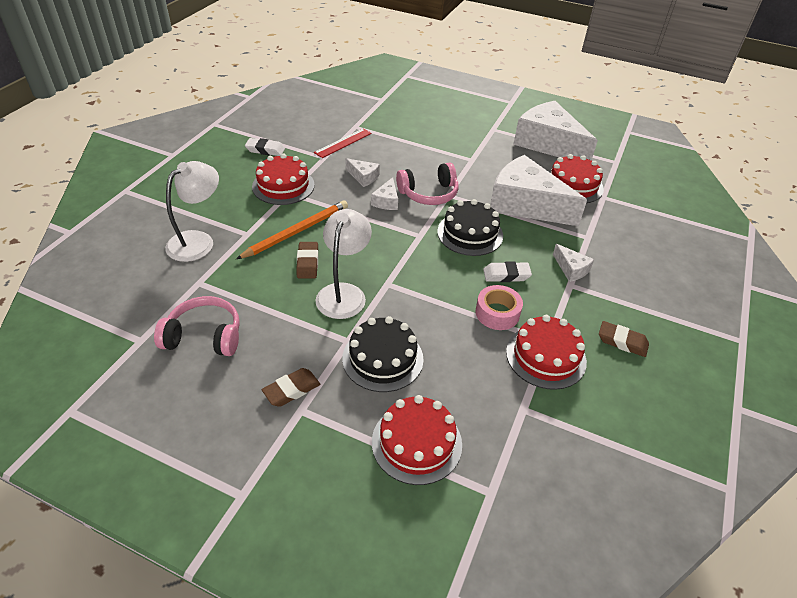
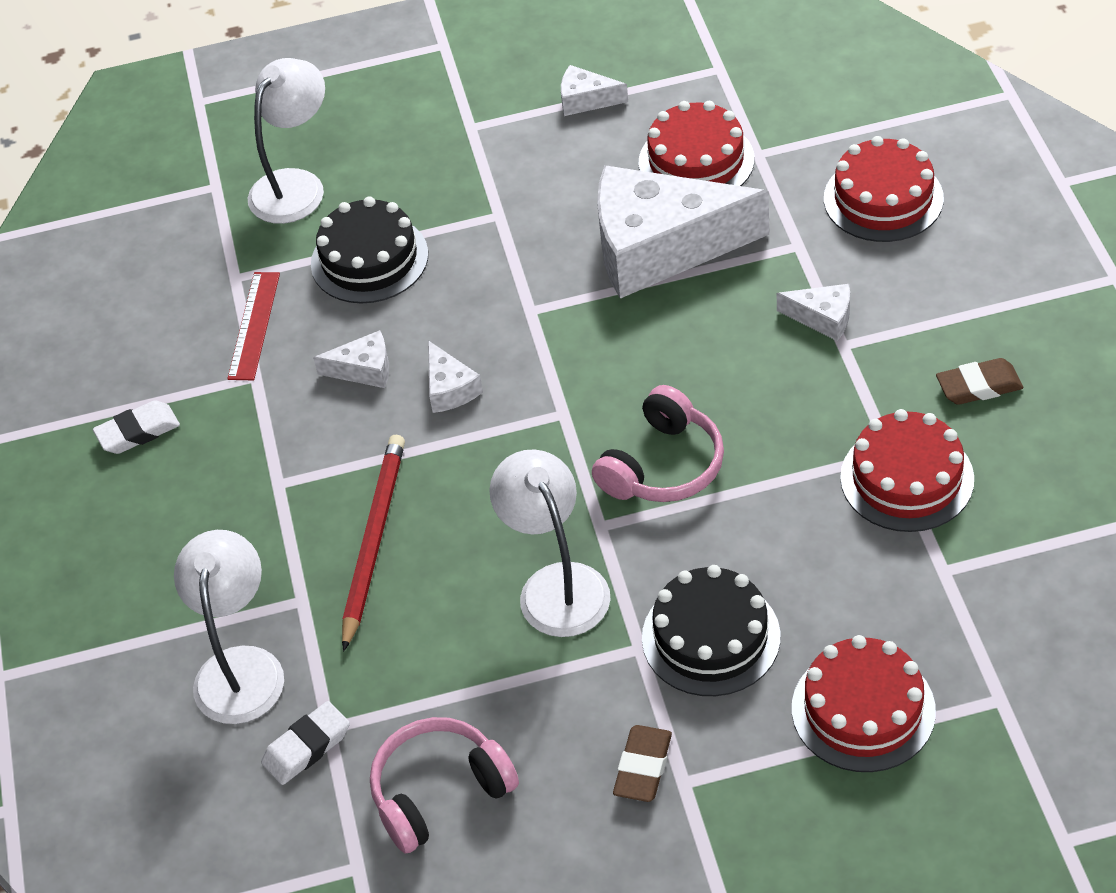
camera: 30 degrees left, 5 degrees up
orange pencil [236,200,348,259] -> red pencil [342,435,405,652]
red cake [252,153,315,205] -> red cake moved to [824,136,944,242]
brown eraser [296,242,318,279] -> none
pink headphones [396,162,458,205] -> pink headphones moved to [592,385,724,502]
black cake [437,199,503,256] -> black cake moved to [311,196,428,303]
pink tape [476,285,523,330] -> none
white eraser [483,261,532,282] -> white eraser moved to [261,701,350,785]
white cheese [513,101,598,161] -> white cheese [561,65,628,116], size x0.42
none -> white lamp [248,58,325,224]

